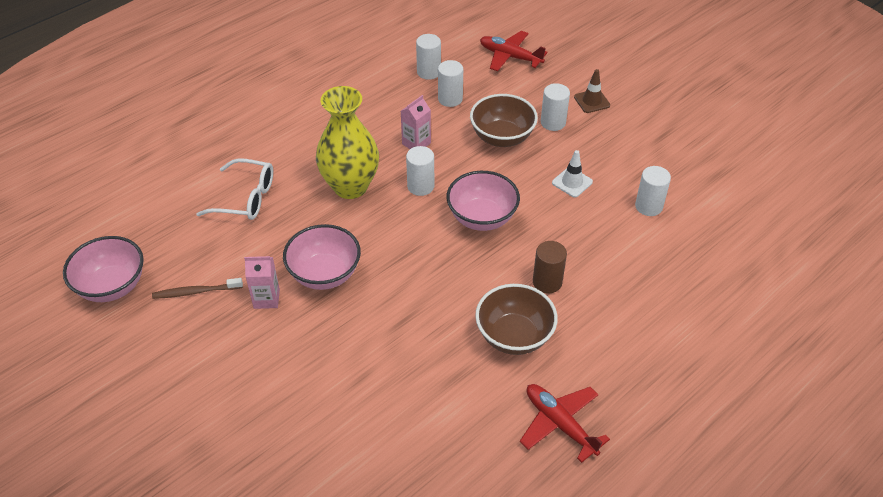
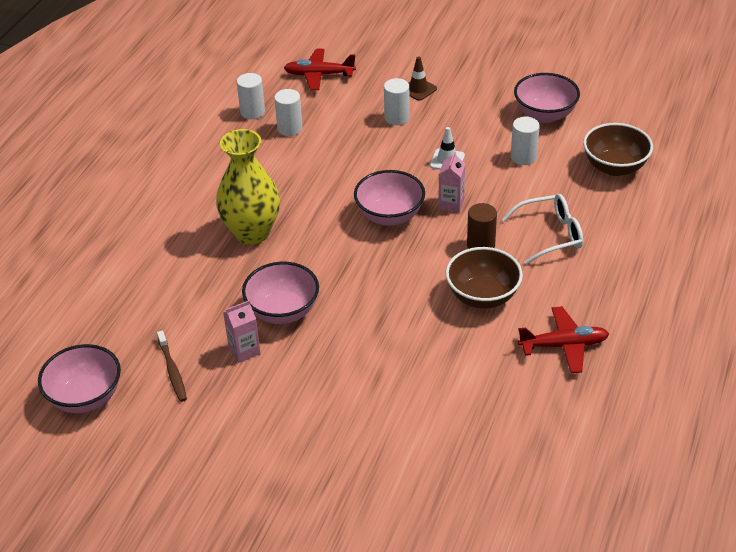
camera: 25 degrees left, 5 degrees down
brown toothbrush [152,278,243,299] -> brown toothbrush turned 75 degrees counterclockwise [157,331,187,402]
white glasses [196,158,273,220] -> white glasses moved to [502,194,583,265]
pink carton [401,95,431,149] -> pink carton moved to [438,152,465,213]
white cylinder [406,146,434,196] -> none
brown bowl [470,94,538,147] -> brown bowl moved to [583,123,653,176]
red plane [520,384,610,463] -> red plane turned 150 degrees clockwise [518,306,609,373]
none -> pink bowl [514,73,580,123]

